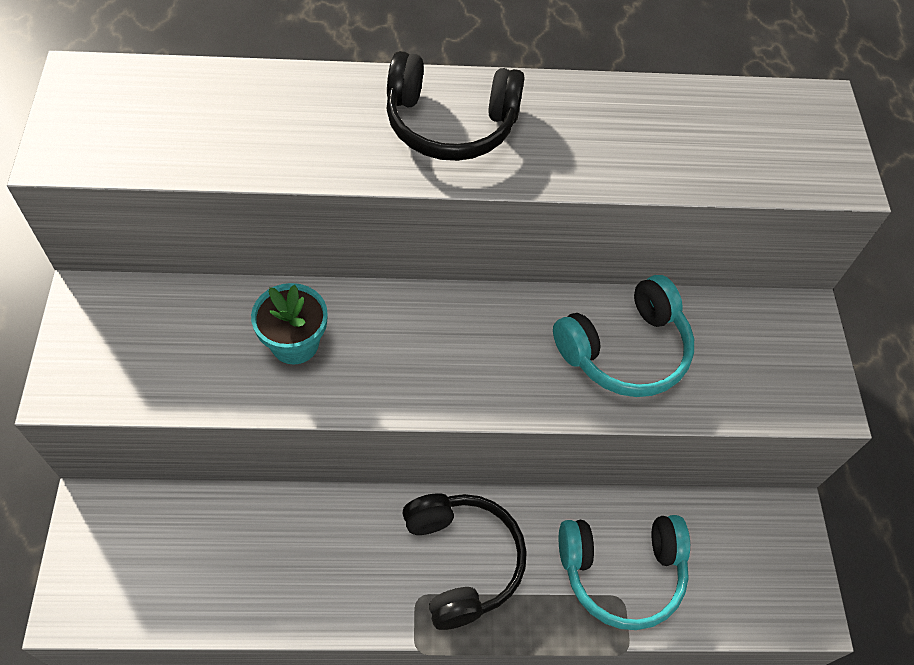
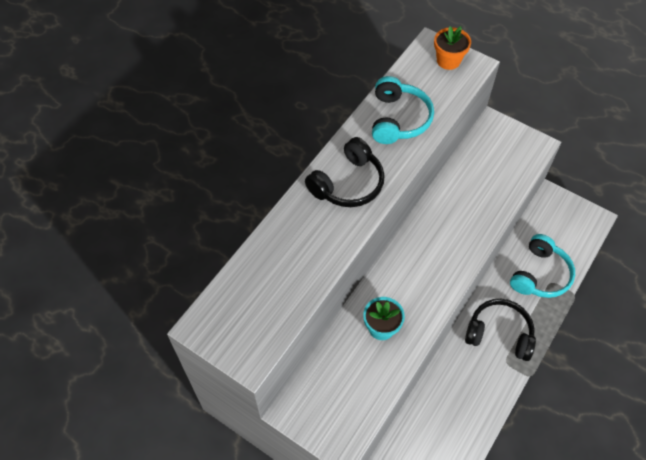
camera: 50 degrees left, 0 degrees up
turquoise headphones [553,275,694,397] -> turquoise headphones moved to [372,76,434,144]
none -> orange flower pot [434,26,471,70]

